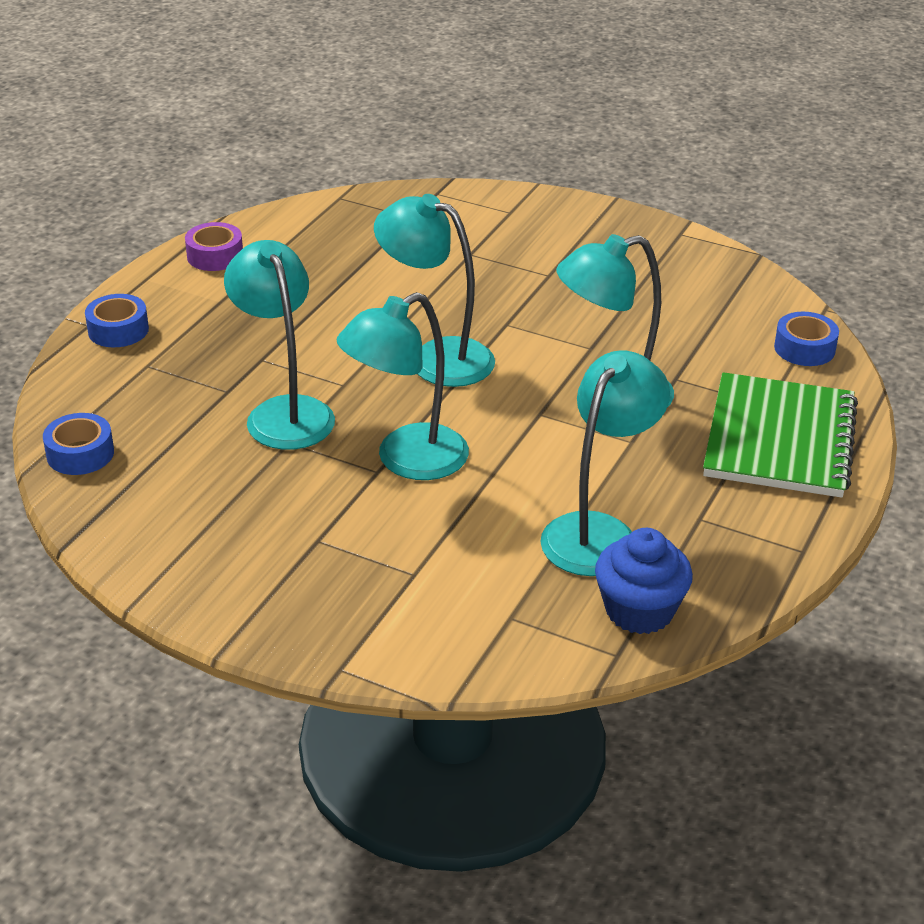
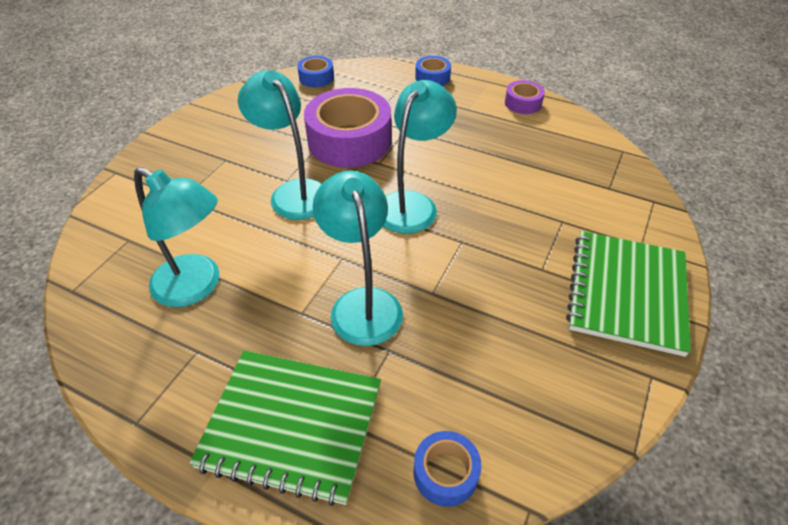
camera: 90 degrees right, 10 degrees up
turquoise lamp [224,240,335,450] -> purple tape [304,88,391,168]
blue cupcake [595,528,693,634] -> none
none -> green notebook [566,231,691,357]

